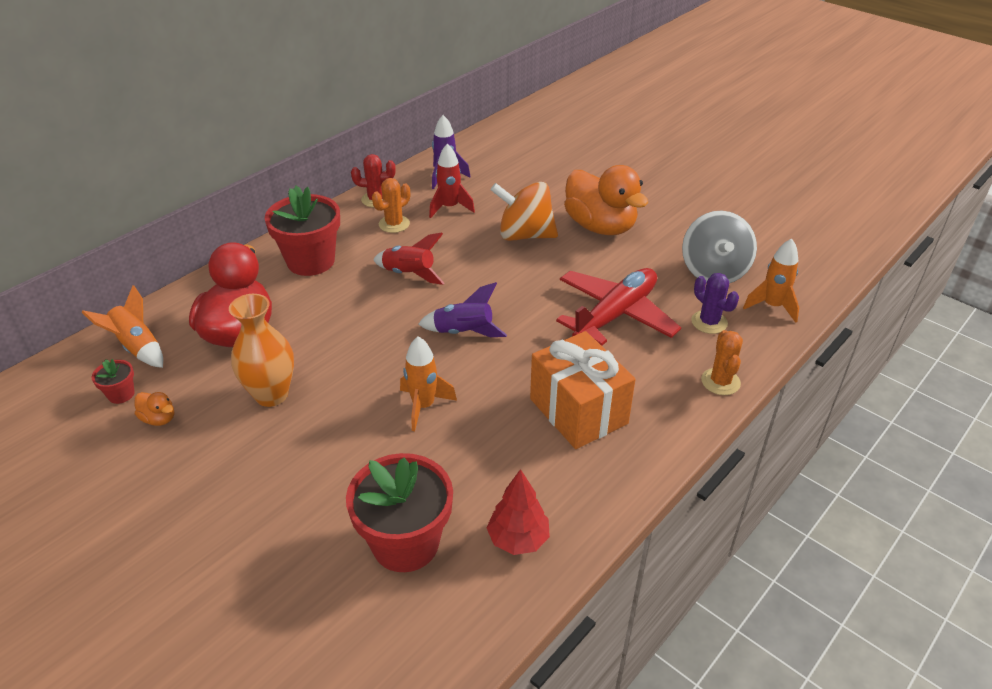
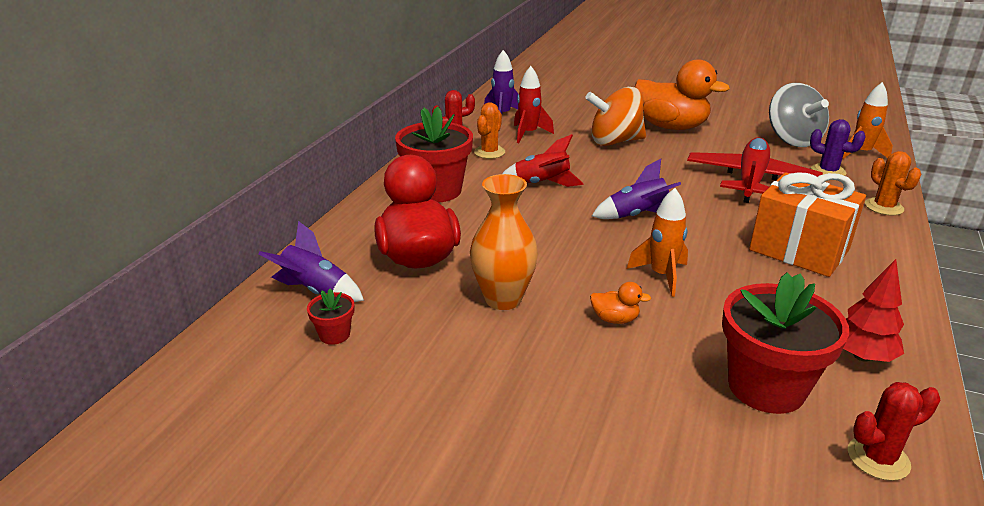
camera: 20 degrees left, 10 degrees down
orange rocket [81,285,163,368] -> purple rocket [258,221,364,302]
orange duck [135,392,174,426] -> orange duck moved to [590,282,651,324]
none -> red cactus [848,382,940,481]

